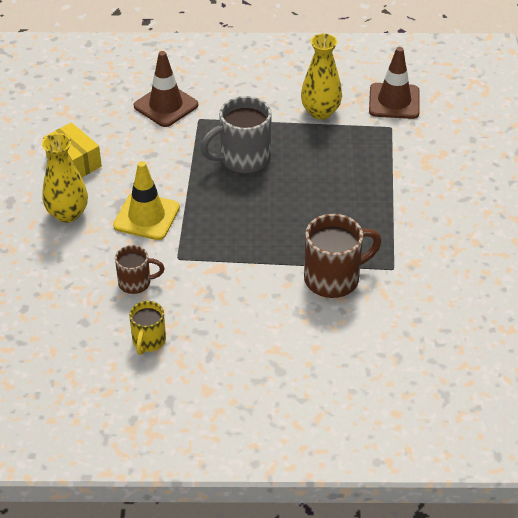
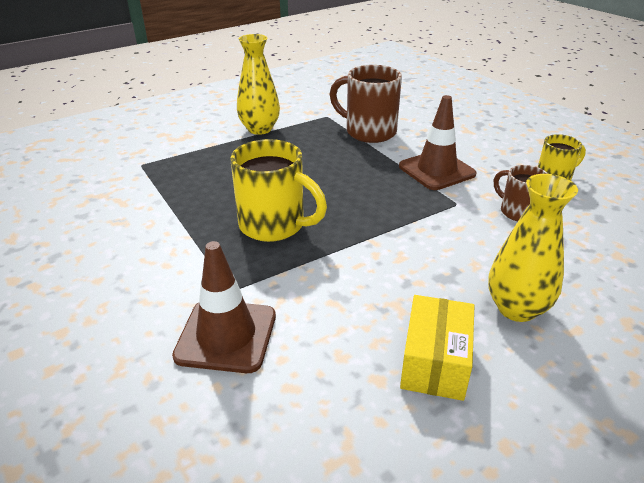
camera: 125 degrees left, 10 degrees down
yellow traffic cone [113,161,180,240] -> none
grey mug [200,96,272,173] -> yellow mug [230,139,327,242]
yellow vase [301,34,342,119] -> yellow vase moved to [237,34,280,135]
brown traffic cone [369,47,420,119] -> brown traffic cone moved to [399,95,477,190]

